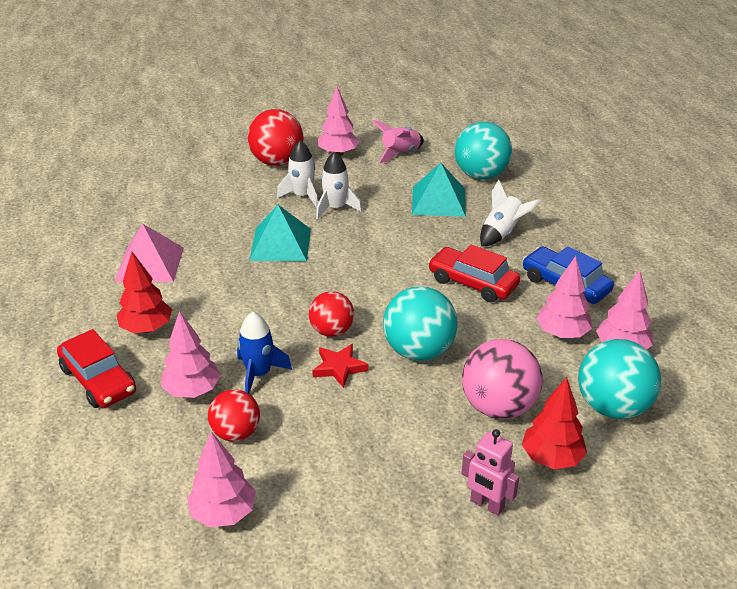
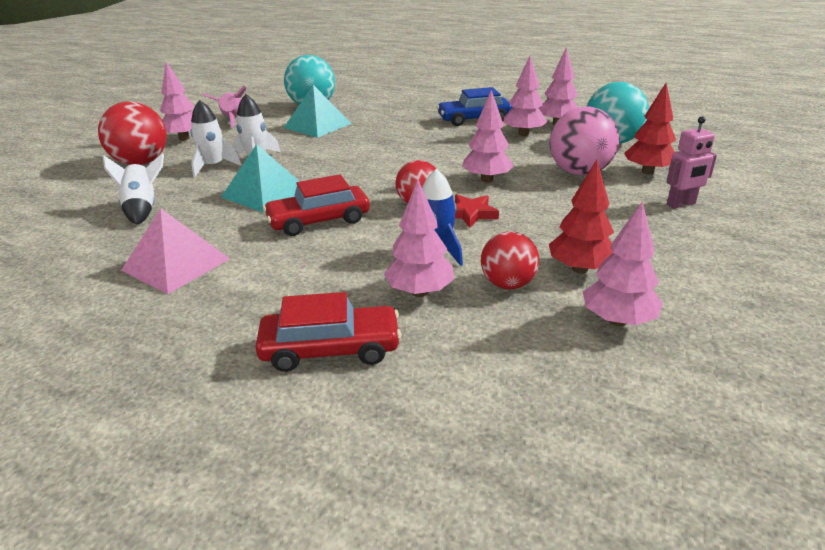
camera: 55 degrees left, 5 degrees down
red tree [117,251,172,333] -> red tree moved to [549,160,614,274]
turquoise ball [383,286,458,361] -> pink tree [462,90,514,183]
red car [428,245,520,303] -> red car moved to [263,174,370,236]
white rocket [480,180,540,246] -> white rocket moved to [103,153,164,224]

